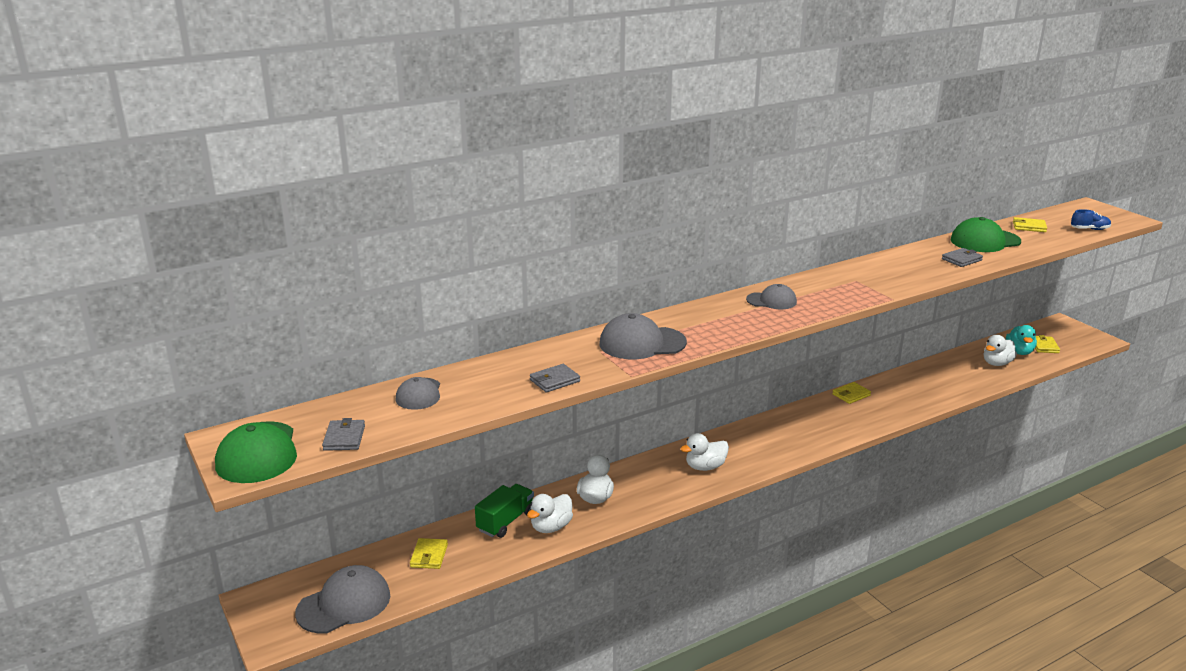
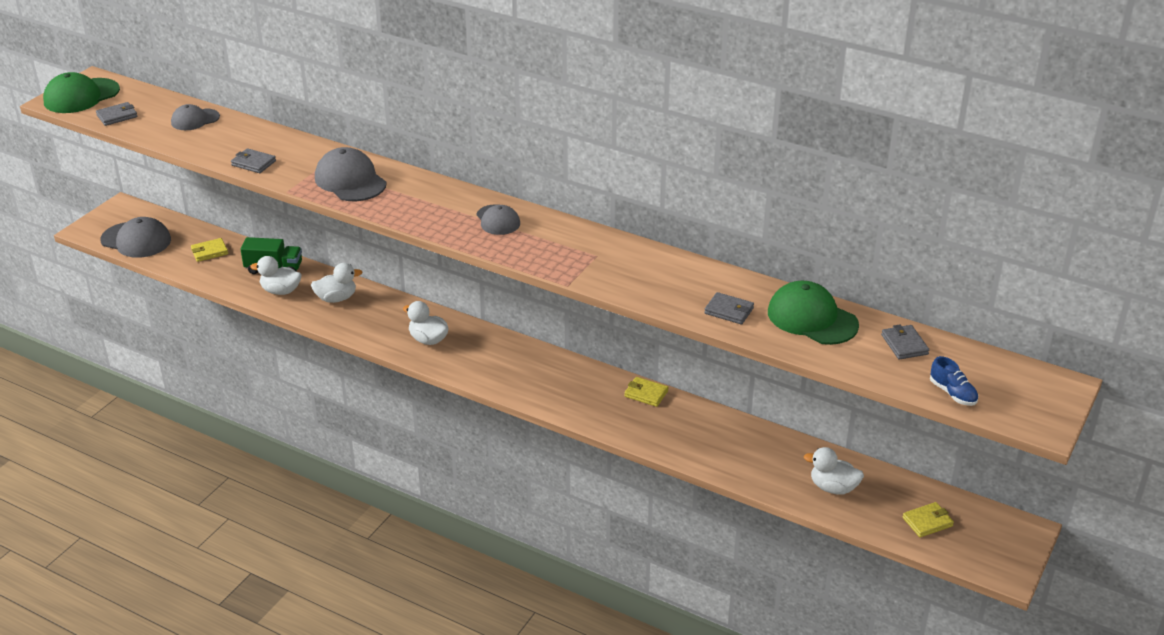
camera: 60 degrees right, 10 degrees up
turquoise duck [1006,325,1037,355] -> none
yellow wallet [1013,217,1047,232] -> grey wallet [881,325,929,360]

